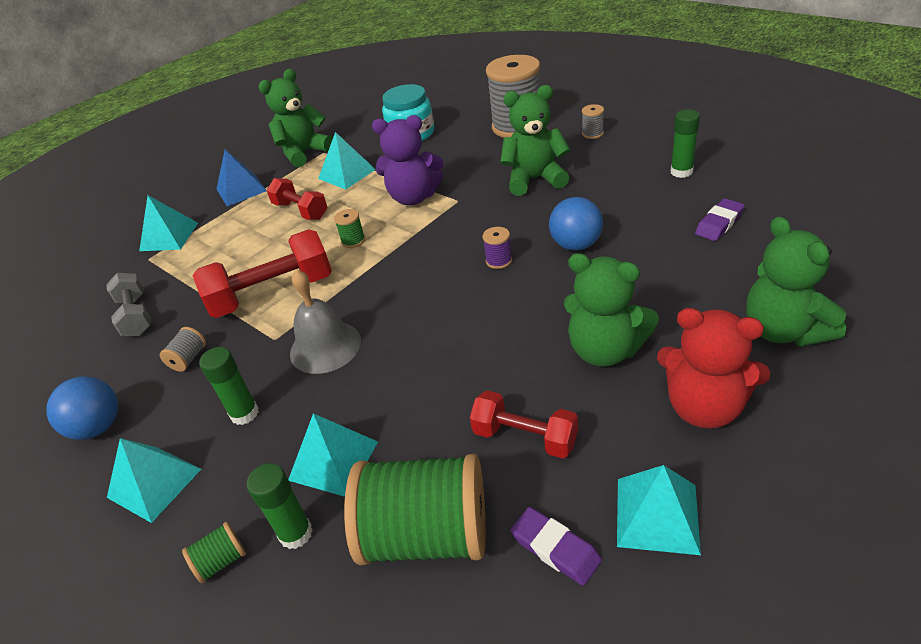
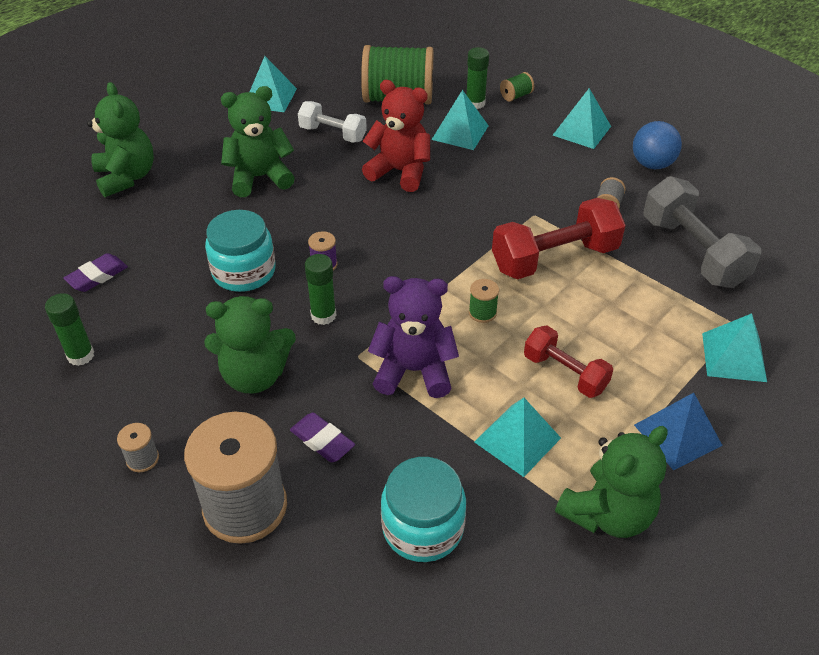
camera: 175 degrees right, 5 degrees up
grey dumbbell [106,273,152,336] -> grey dumbbell [643,176,761,288], size x1.63
green glue stick [199,347,259,425] -> green glue stick moved to [305,254,336,325]
grey bell [290,269,361,374] -> none
red dumbbell [470,390,578,459] -> white dumbbell [298,101,367,143]
purple eraser [510,507,602,586] -> purple eraser moved to [290,413,355,462]
blue ball [549,197,603,251] -> turquoise jar [205,210,276,292]
green teddy bear [563,253,659,367] -> green teddy bear turned 45 degrees counterclockwise [221,86,295,197]
red teddy bear [657,308,770,428] -> red teddy bear moved to [362,80,430,192]

